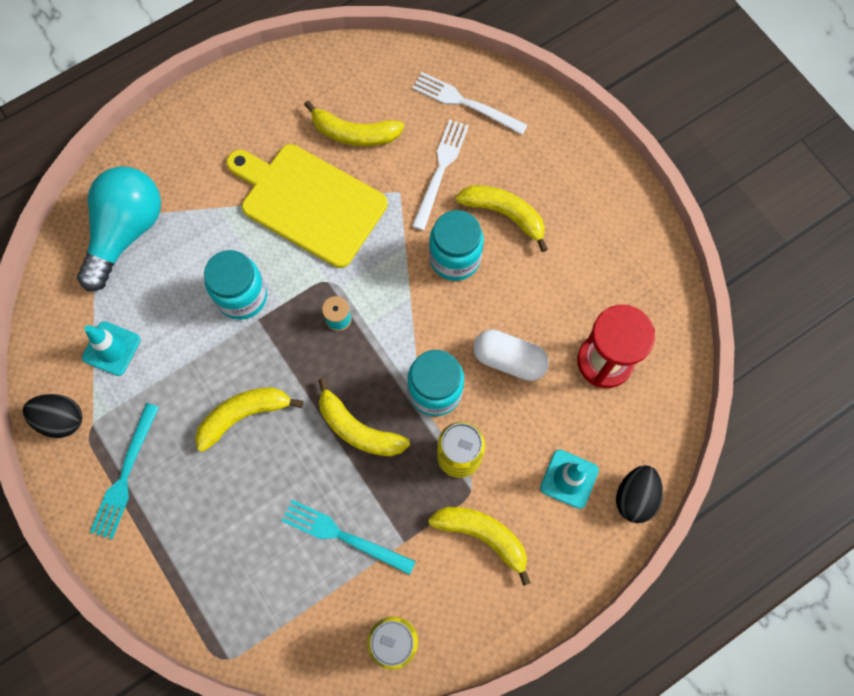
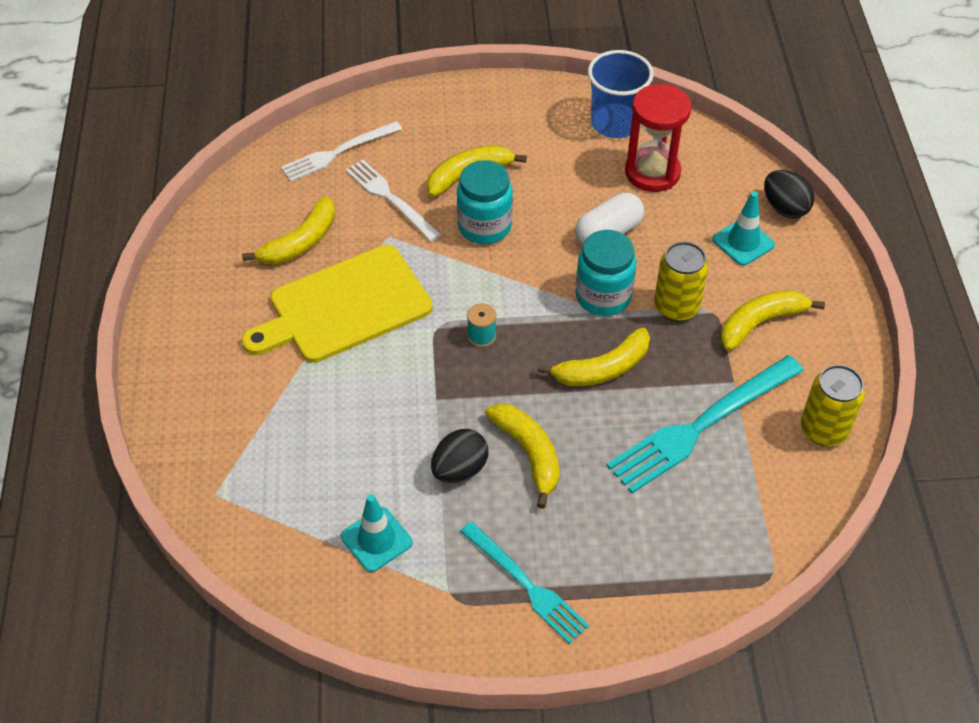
camera: 60 degrees left, 20 degrees down
black egg [23,394,82,438] -> black egg moved to [431,429,488,483]
turquoise light bulb [77,166,161,291] -> none
yellow banana [195,387,303,452] -> yellow banana turned 150 degrees clockwise [485,403,559,509]
turquoise jar [204,250,267,320] -> none
turquoise fork [282,500,416,575] -> turquoise fork [606,355,804,493], size x1.56
none -> blue cup [588,50,654,138]

